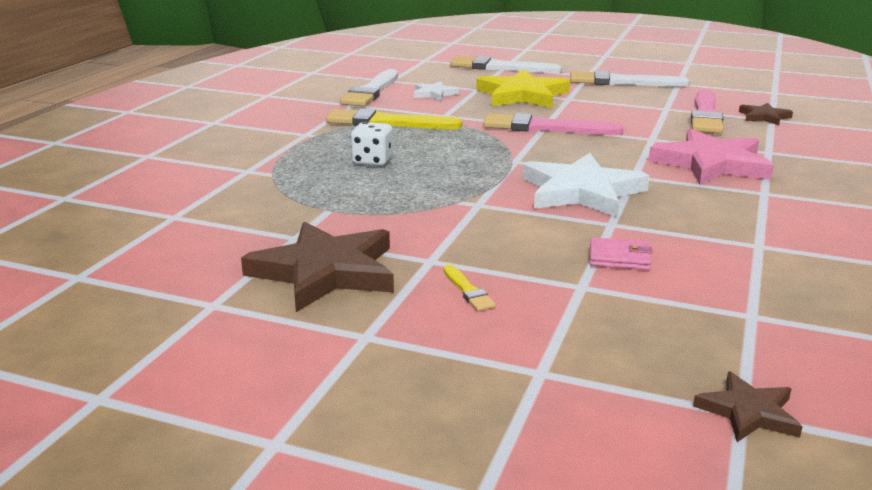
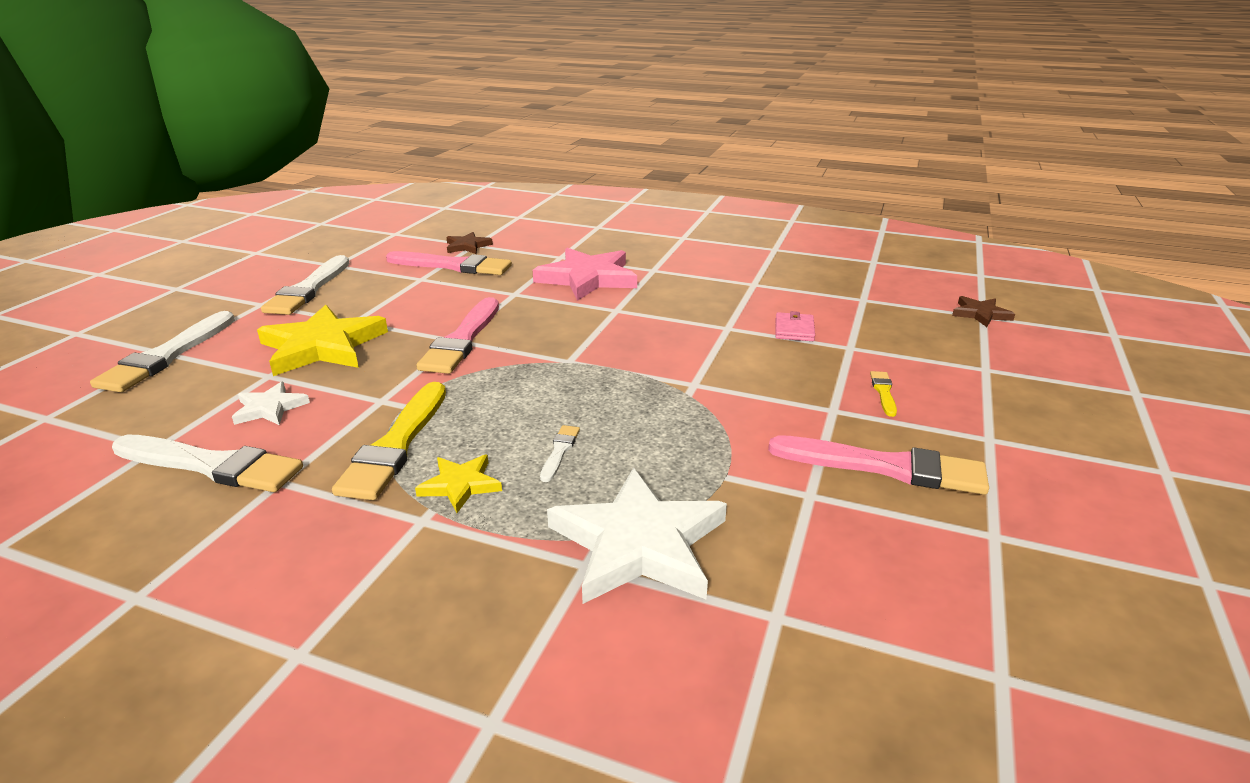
camera: 90 degrees left, 5 degrees up
brown star [241,221,394,312] -> pink brush [768,435,989,495]
white dice [350,122,393,166] -> white brush [540,425,580,482]
yellow brush [444,265,496,311] -> yellow brush turned 60 degrees counterclockwise [870,371,897,417]
white star [522,153,650,217] -> white star moved to [547,467,727,604]
none -> yellow star [415,455,502,513]

